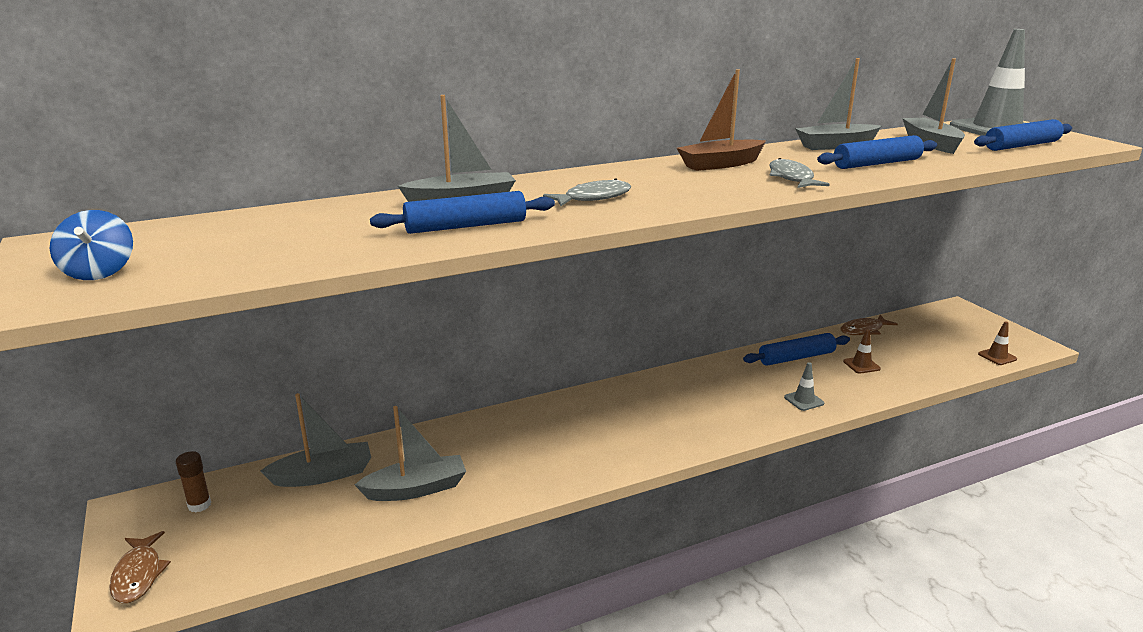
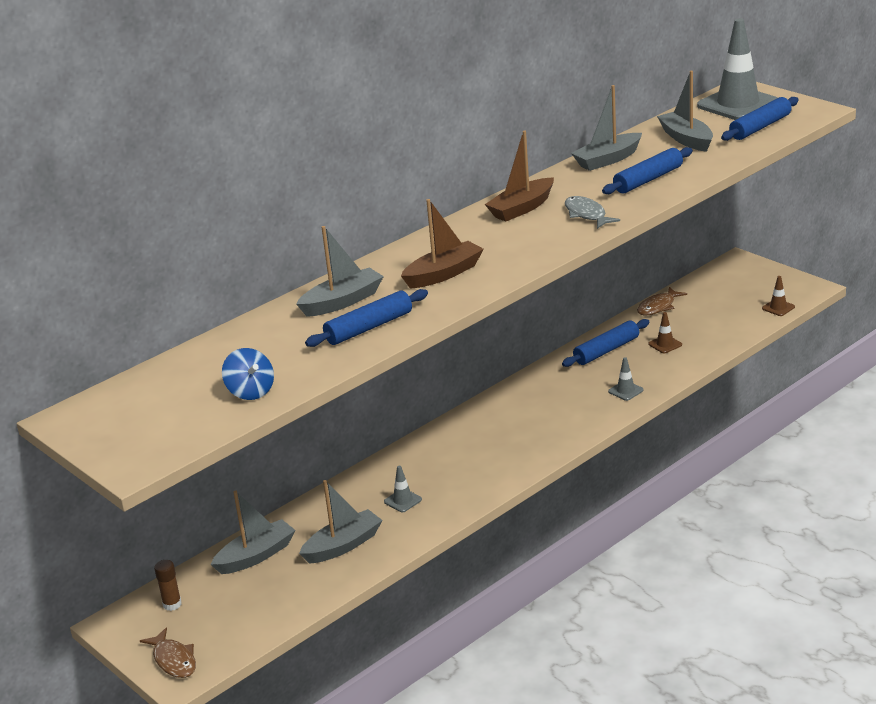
camera: 15 degrees left, 5 degrees up
blue spinning top [50,210,133,280] -> blue spinning top moved to [222,348,274,400]
grey fish [543,178,631,206] -> brown boat [401,199,484,289]
none -> grey traffic cone [384,466,422,512]

